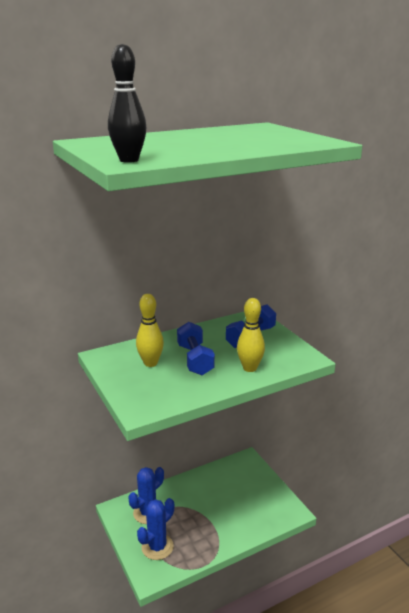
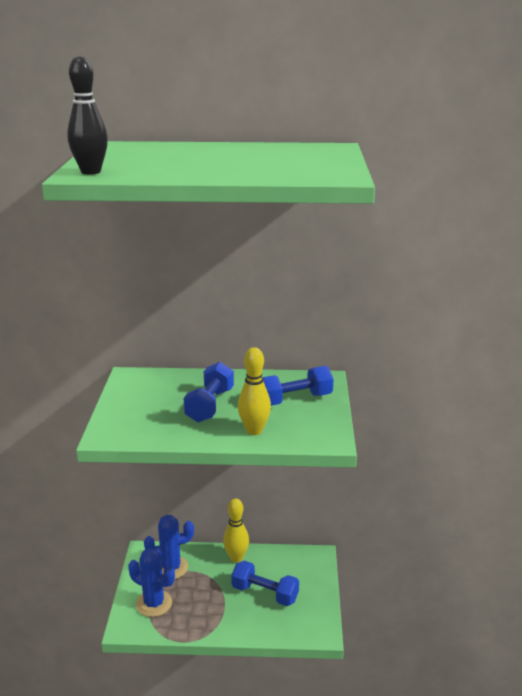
camera: 30 degrees right, 0 degrees up
yellow bowling pin [136,294,164,367] -> yellow bowling pin moved to [223,498,249,563]
blue cactus [137,498,174,560] -> blue cactus turned 45 degrees clockwise [128,548,175,617]
none -> blue dumbbell [231,561,299,606]

